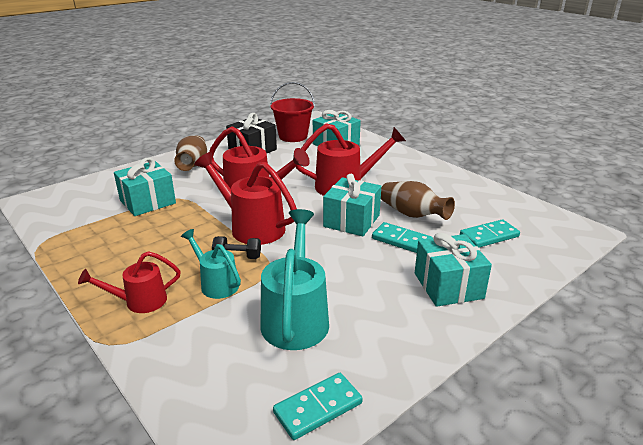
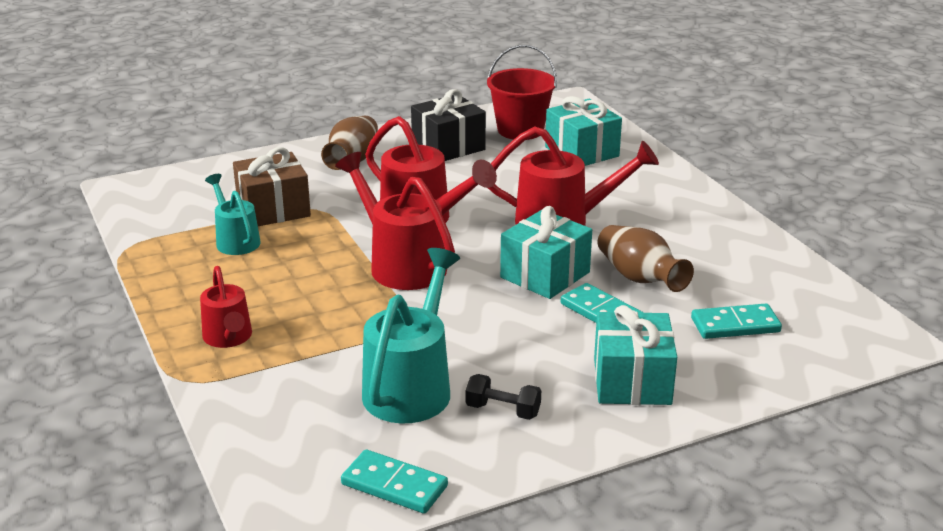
camera: 15 degrees right, 0 degrees up
red watering can [78,251,181,313] -> red watering can turned 105 degrees counterclockwise [200,266,252,348]
turquoise gift [114,158,176,216] -> brown gift [233,147,311,226]
turquoise watering can [181,229,241,299] -> turquoise watering can moved to [205,174,261,255]
black dumbbell [212,236,261,259] -> black dumbbell moved to [466,374,541,420]
turquoise domino [273,373,363,440] -> turquoise domino turned 45 degrees clockwise [341,449,448,514]

